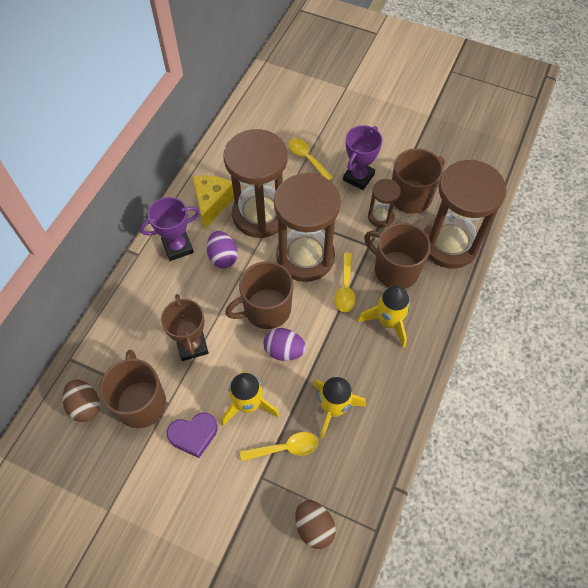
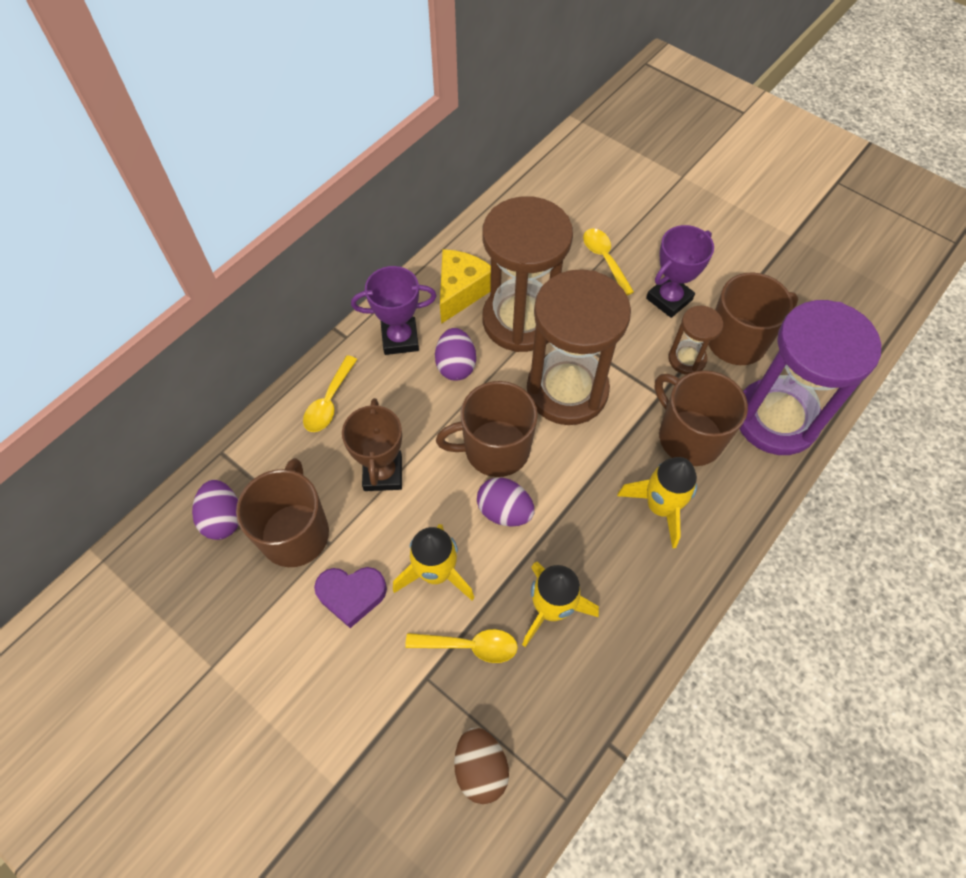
camera: 15 degrees right, 0 degrees up
brown egg [63,379,100,422] -> purple egg [192,480,239,540]
yellow spoon [335,253,356,312] -> yellow spoon moved to [303,355,357,432]
brown hourglass [424,160,506,268] -> purple hourglass [740,300,881,455]

